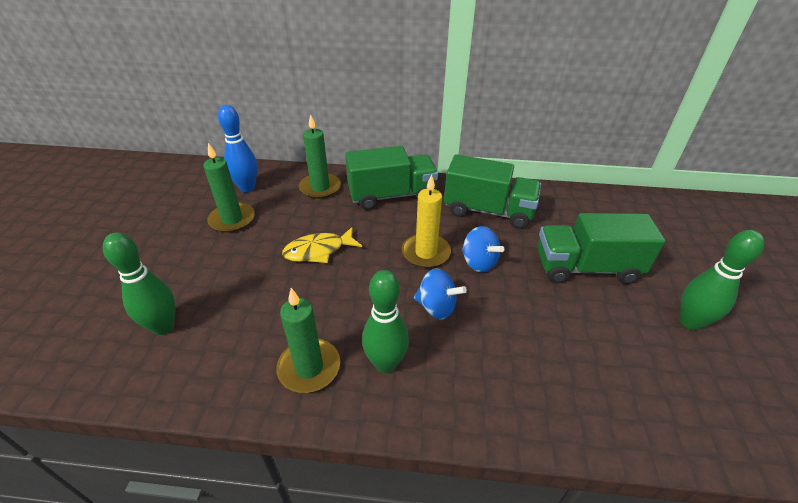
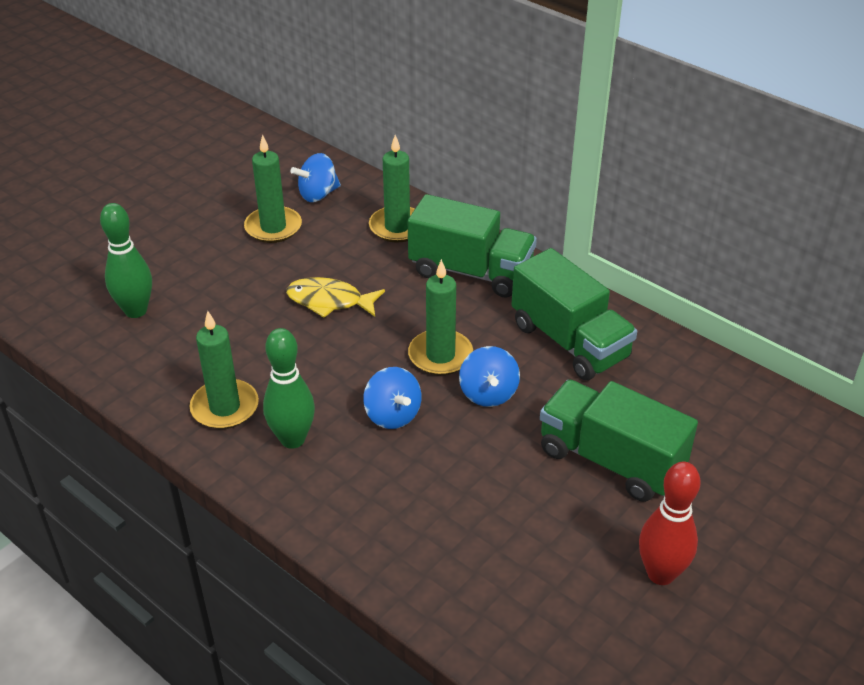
camera: 35 degrees right, 0 degrees up
blue bowling pin [218,105,257,192] -> blue spinning top [291,153,341,202]
yellow candle [402,174,451,268] -> green candle [408,259,473,375]
green bowling pin [680,230,764,330] -> red bowling pin [639,462,701,585]

